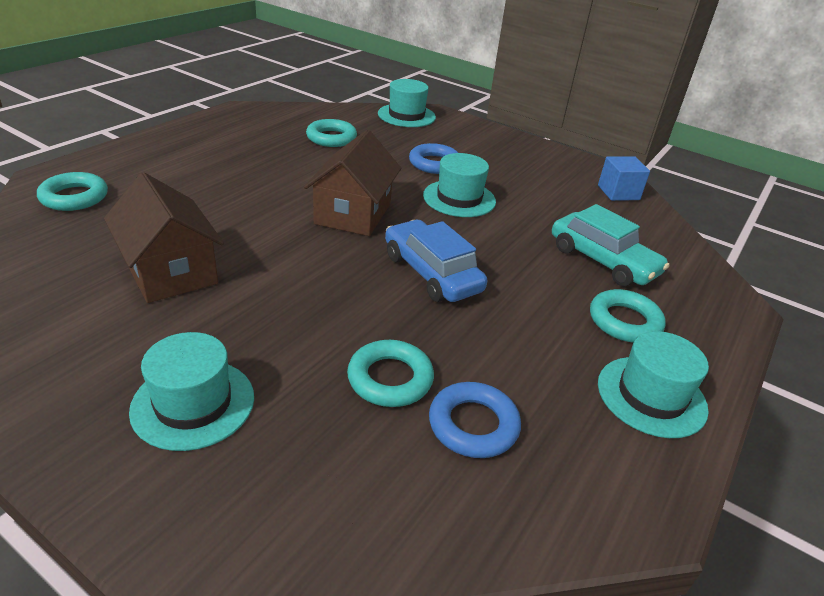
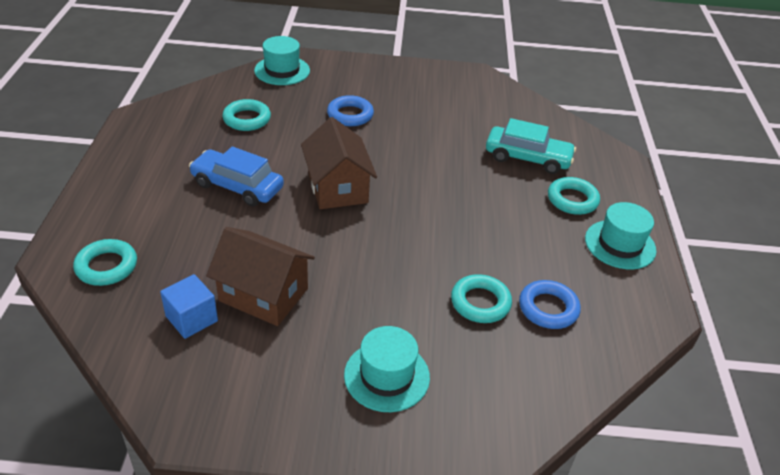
camera: 30 degrees left, 5 degrees up
blue car [385,220,487,302] -> blue car moved to [189,147,284,206]
turquoise hat [423,153,496,217] -> none
blue cube [598,156,650,201] -> blue cube moved to [160,274,218,339]

